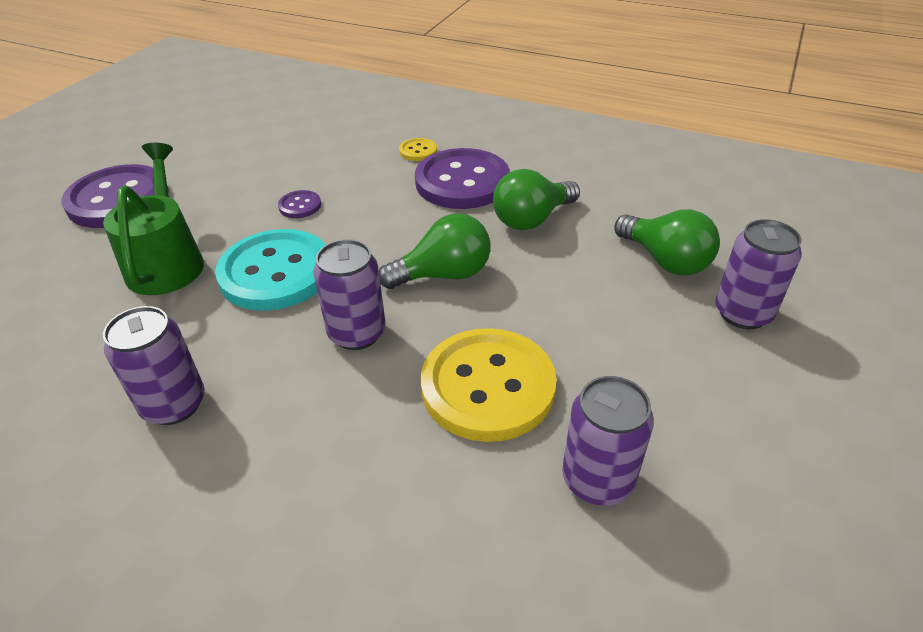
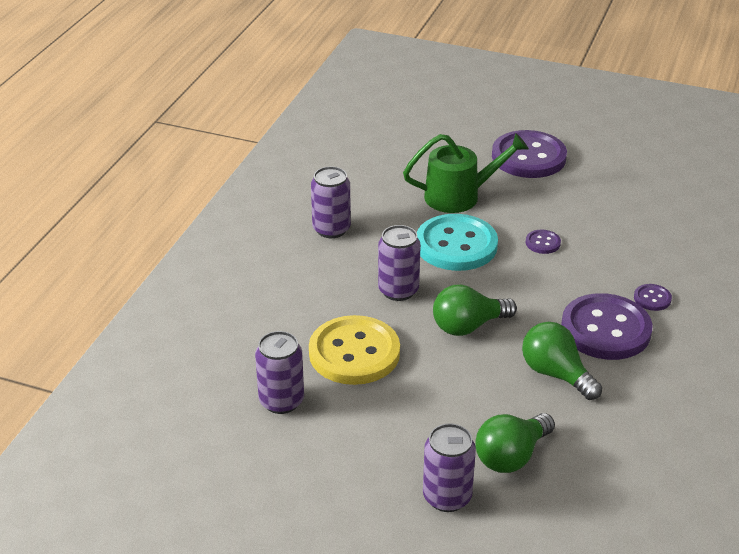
camera: 85 degrees right, 5 degrees down
green light bulb [379,213,490,289] -> green light bulb turned 90 degrees clockwise [433,284,517,336]
yellow button [399,138,437,161] -> purple button [634,284,672,311]

